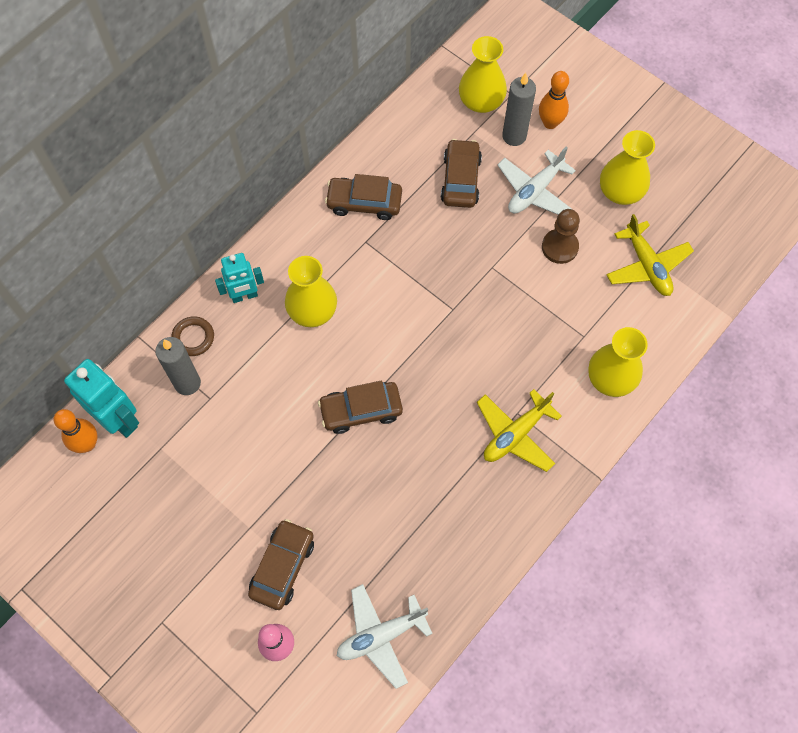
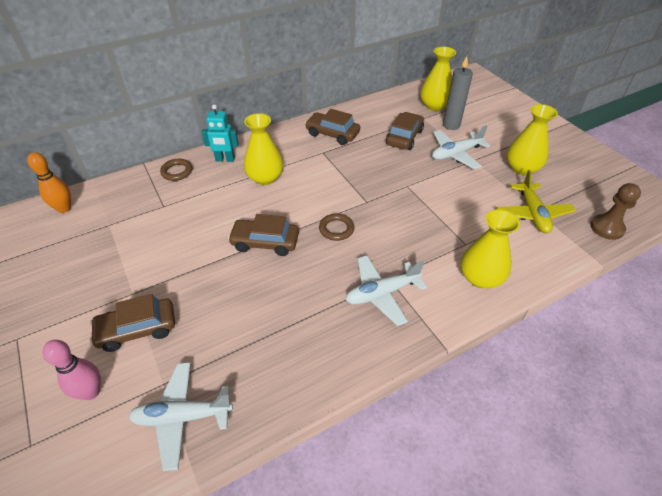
camera: 20 degrees right, 20 degrees down
turquoise robot [64,359,139,438] -> none
grey candle [155,337,201,395] -> none
brown car [248,519,314,610] -> brown car turned 150 degrees counterclockwise [90,294,175,352]
yellow plane [477,389,562,472] -> white plane [346,255,427,326]
orange bowling pin [539,71,569,129] -> none
brown pawn [542,209,580,264] -> brown pawn moved to [590,183,641,240]
none -> brown ring [319,213,354,241]

